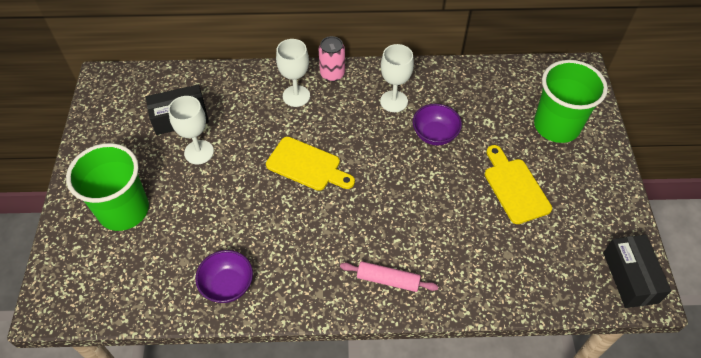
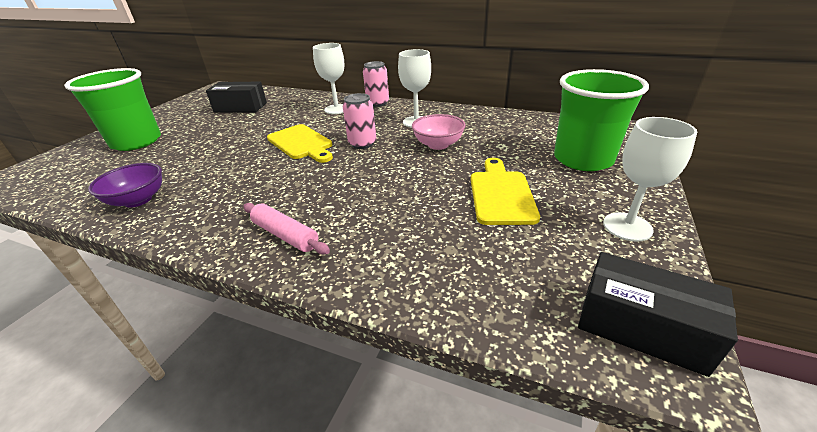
camera: 25 degrees right, 20 degrees down
white goblet [168,96,214,164] -> white goblet moved to [603,117,698,242]
purple bowl [413,104,462,146] -> pink bowl [412,114,466,150]
black box [603,235,671,308] -> black box turned 75 degrees counterclockwise [578,252,738,377]
none -> pink can [343,93,376,149]

